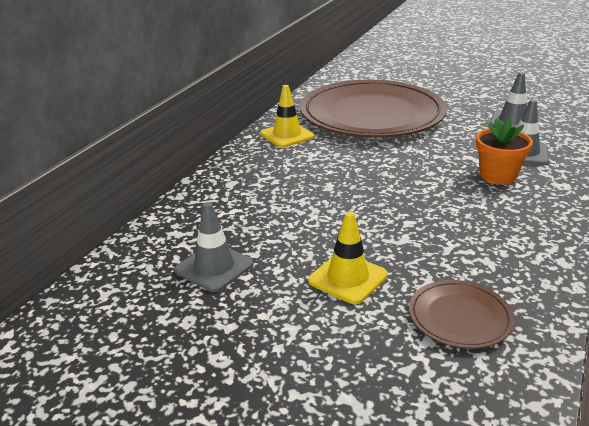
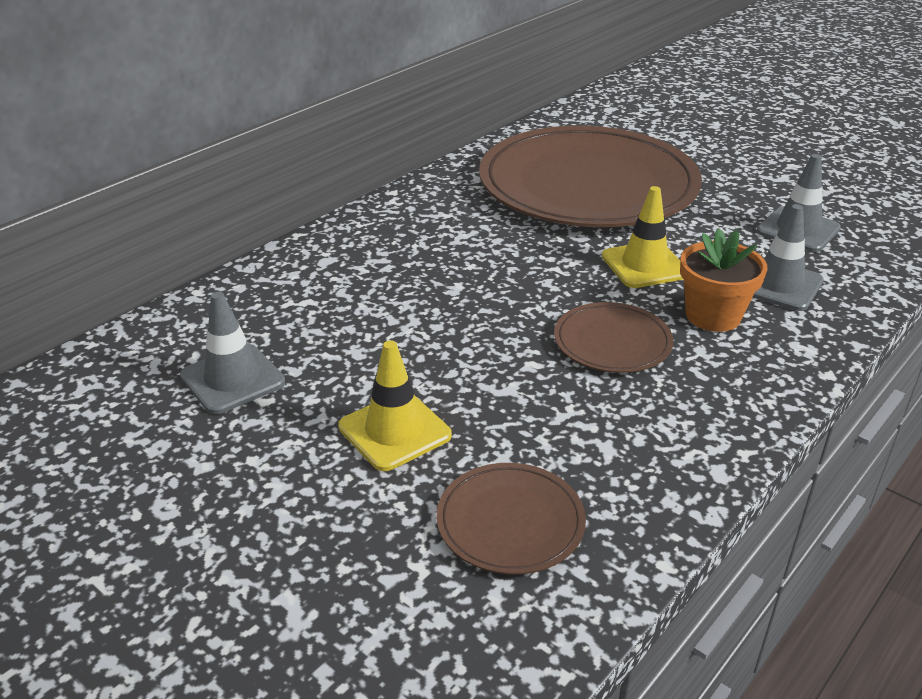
camera: 15 degrees right, 5 degrees up
yellow traffic cone [260,85,314,148] -> yellow traffic cone moved to [602,186,683,288]
none -> brown plate [554,302,674,373]

